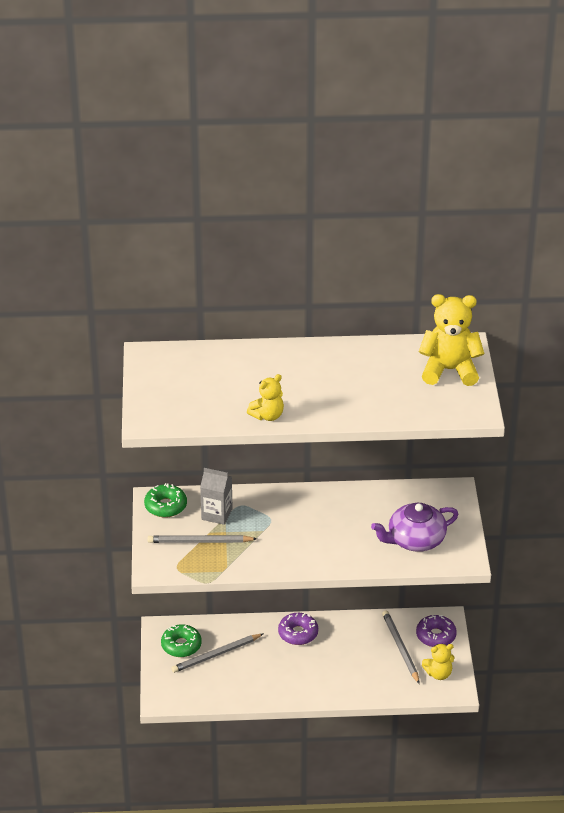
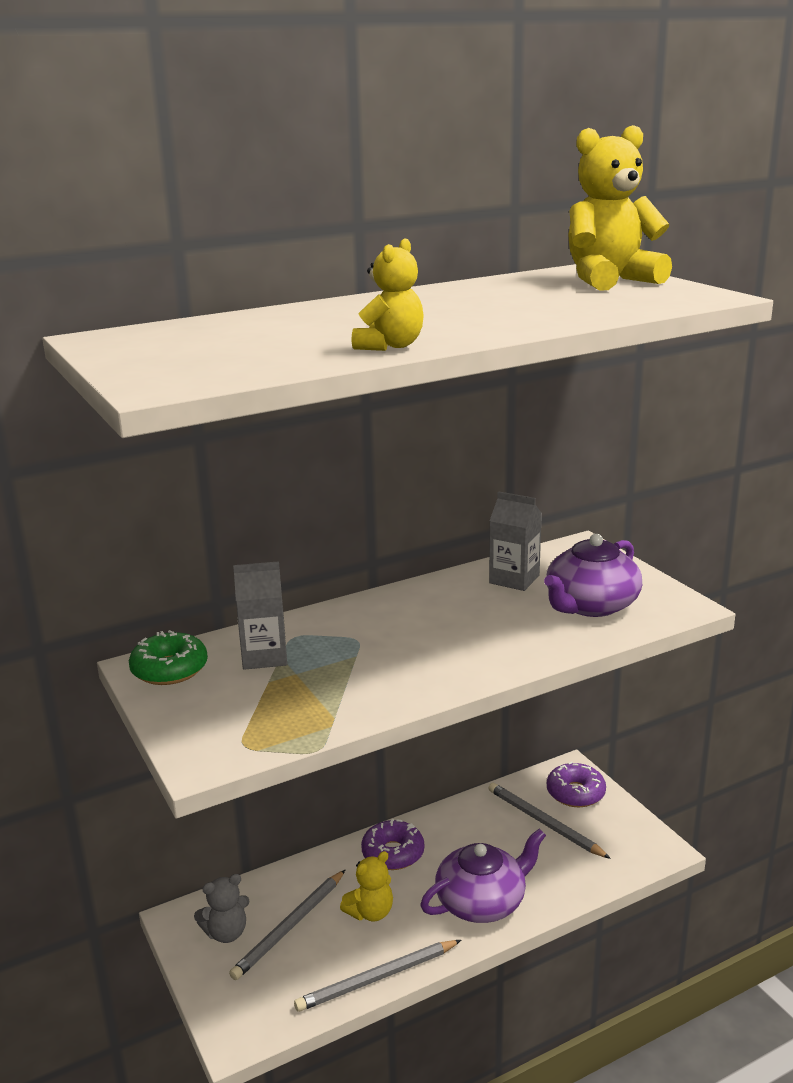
camera: 25 degrees left, 15 degrees down
grey pencil [147,535,257,543] -> grey pencil moved to [294,940,461,1012]
green donut [161,624,202,657] -> grey teddy bear [194,874,250,943]
yellow teddy bear [422,644,455,680] -> yellow teddy bear moved to [340,851,393,921]
none -> purple teapot [420,829,546,923]
none -> grey carton [489,491,542,591]

